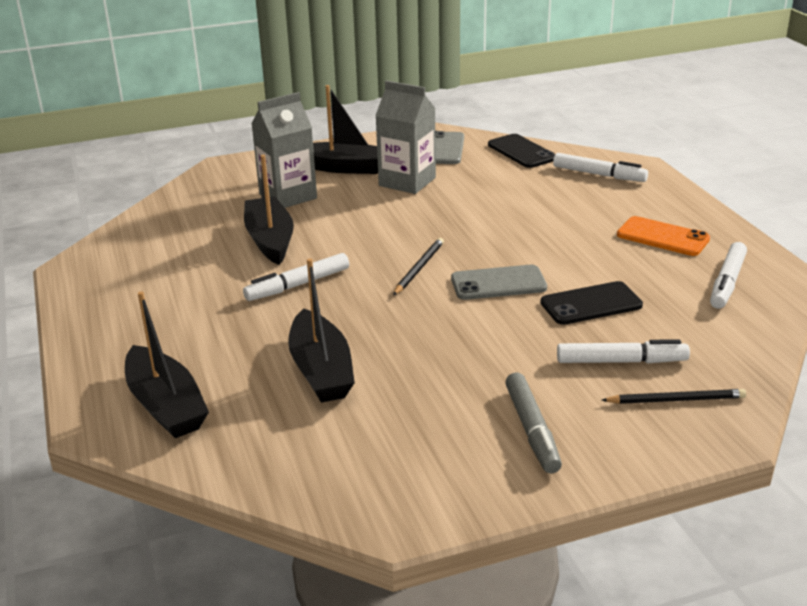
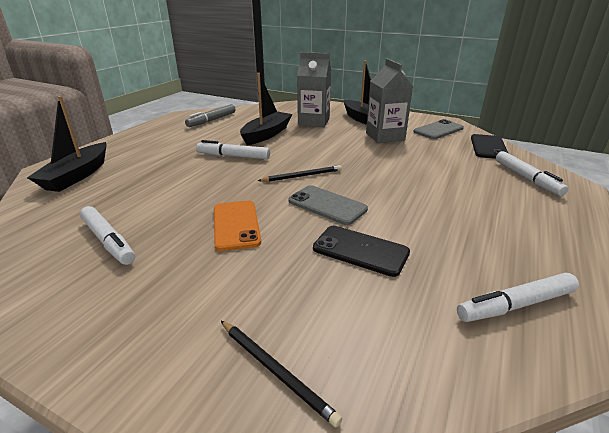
camera: 45 degrees right, 0 degrees up
black boat [288,258,355,403] -> none
grey marker [505,373,562,473] -> grey marker moved to [185,104,236,127]
white marker [557,339,690,363] -> white marker moved to [80,206,135,265]
orange phone [617,216,710,256] -> orange phone moved to [214,201,261,251]

